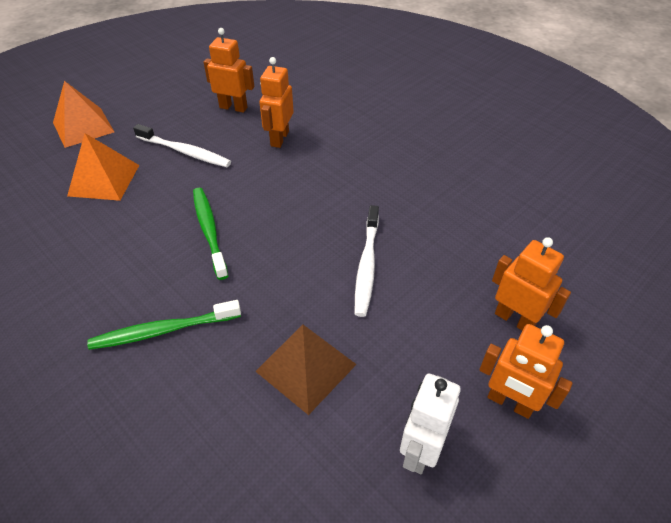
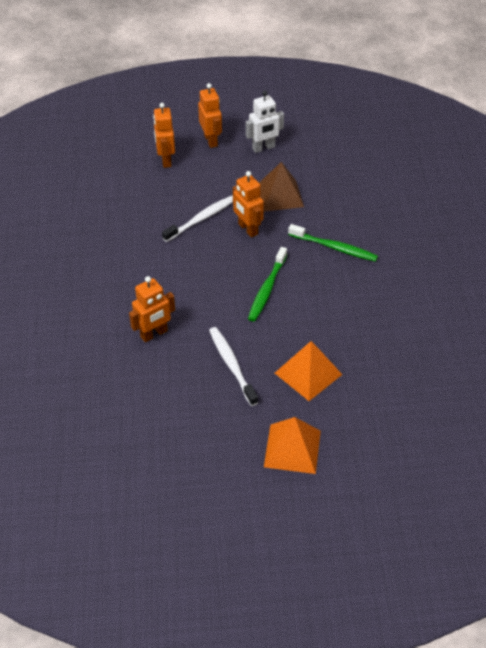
camera: 140 degrees left, 0 degrees up
orange robot [204,28,254,112] -> orange robot moved to [233,171,264,238]

